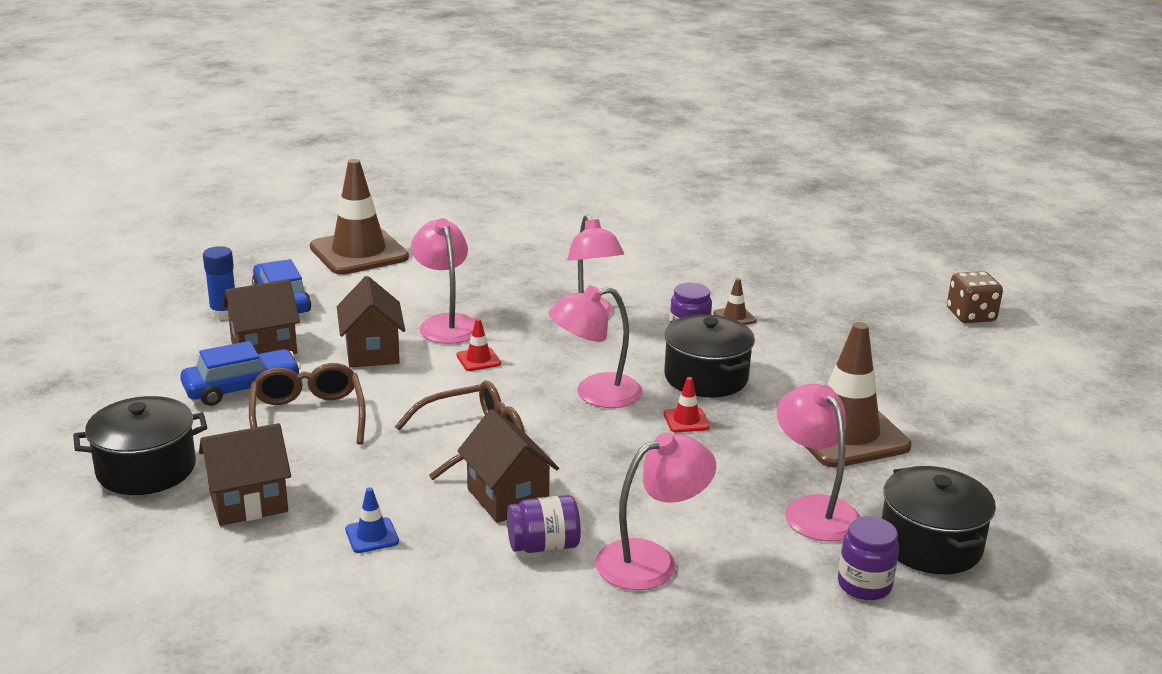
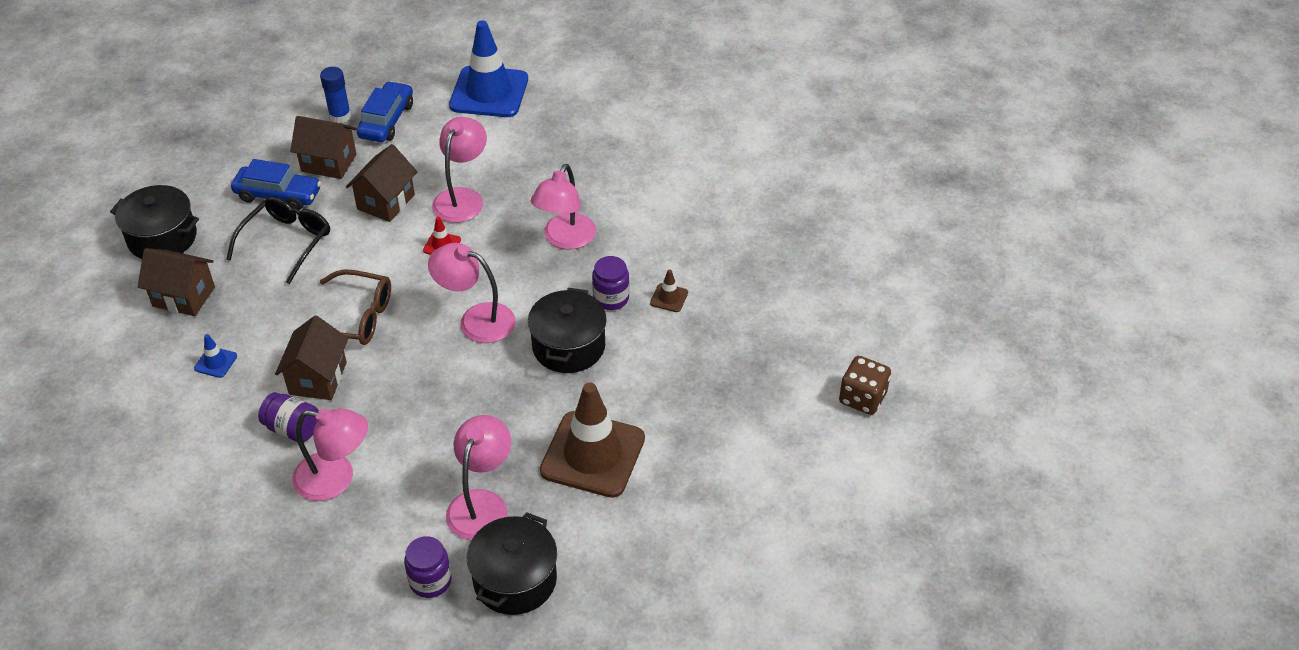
camera: 40 degrees right, 20 degrees up
brown glasses [249,363,366,445] -> black glasses [226,197,330,284]
brown traffic cone [310,159,409,275] -> blue traffic cone [449,20,528,117]
red traffic cone [664,377,710,432] -> none

